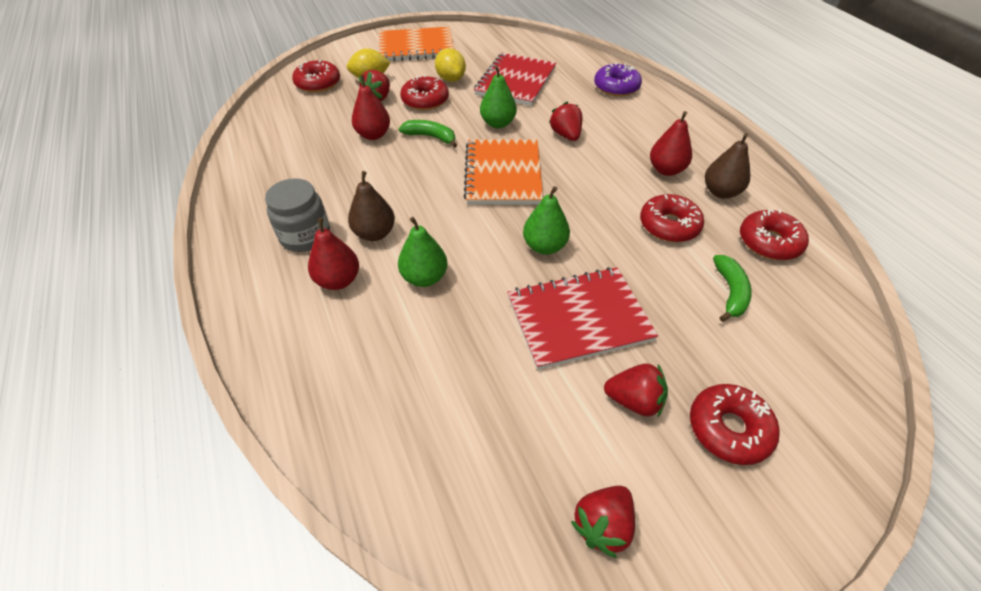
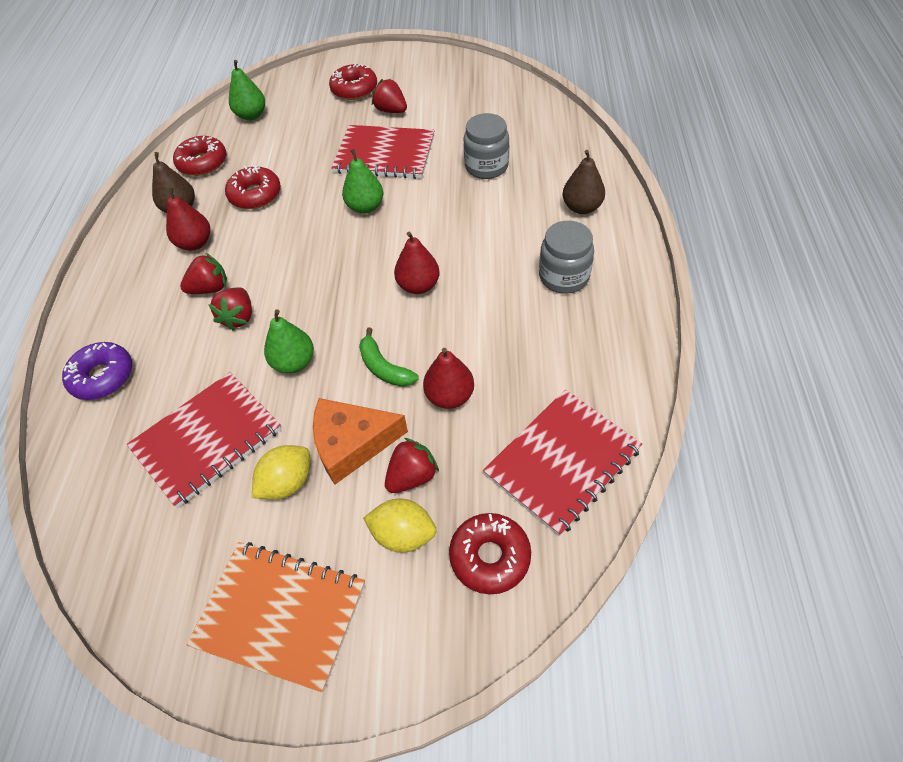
camera: 150 degrees left, 5 degrees up
red pear [308,218,359,290] -> red pear moved to [394,232,440,294]
brown pear [348,171,395,241] -> brown pear moved to [563,150,605,214]
green pear [398,217,447,287] -> green pear moved to [229,60,265,121]
red donut [400,75,449,110] -> orange cheese [313,398,408,484]
yellow lemon [435,48,466,82] -> yellow lemon turned 45 degrees clockwise [252,445,310,500]
orange notebook [463,139,543,204] -> none
red strawberry [571,486,635,558] -> red strawberry moved to [180,253,227,294]
green banana [713,255,752,322] -> none
none -> grey jar [464,113,509,179]
none -> red notebook [483,390,642,536]

